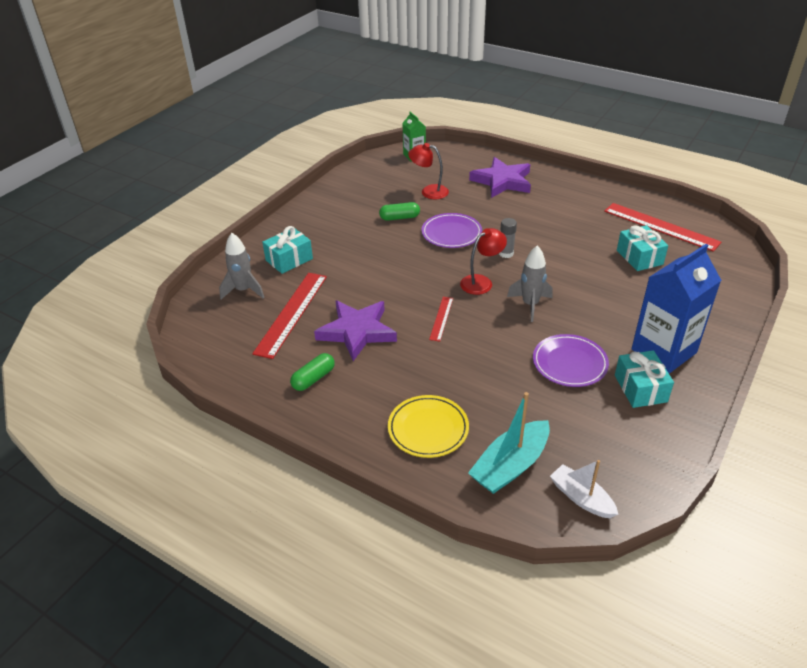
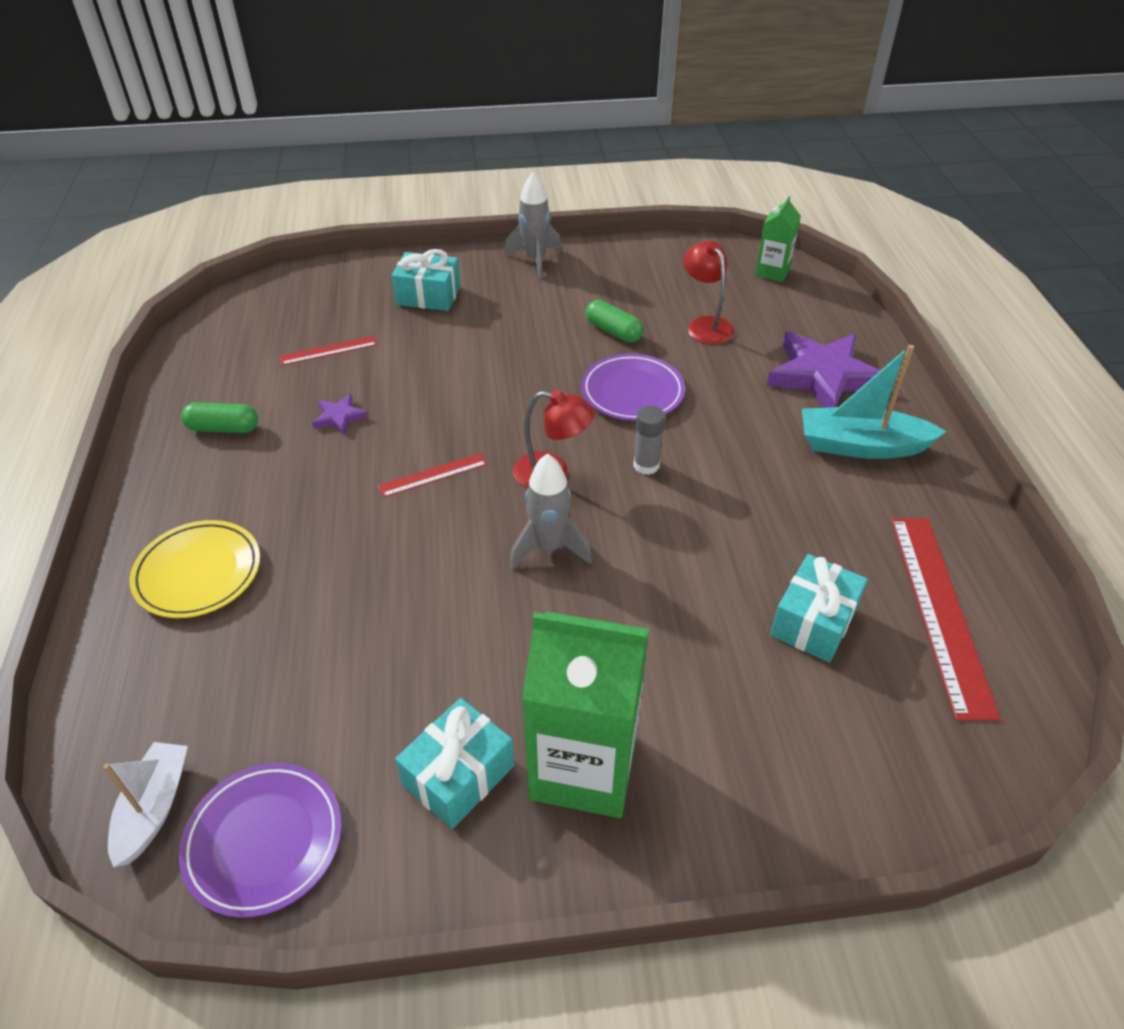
camera: 50 degrees right, 5 degrees up
grey rocket [219,233,265,299] -> grey rocket moved to [504,172,561,279]
red ruler [252,273,327,359] -> red ruler [279,336,377,366], size x0.51
purple star [314,301,397,361] -> purple star [312,394,368,435], size x0.45
turquoise boat [468,392,550,494] -> turquoise boat moved to [802,345,947,459]
purple plate [533,334,609,387] -> purple plate moved to [179,763,342,918]
blue carton [631,244,721,373] -> green carton [522,611,649,818]

